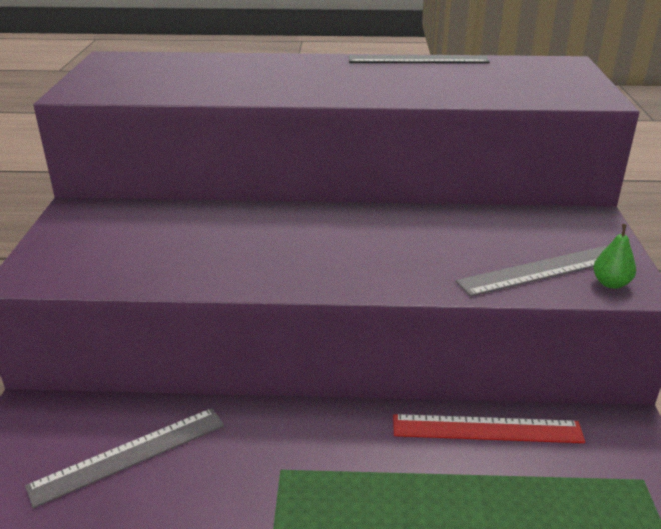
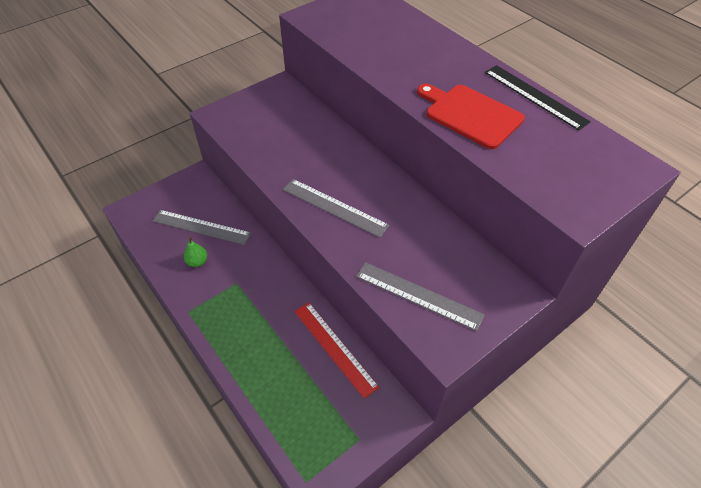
camera: 50 degrees right, 20 degrees up
green pear [593,224,636,289] -> green pear moved to [184,237,207,267]
none -> grey ruler [283,179,389,238]
none -> red cutting board [417,84,525,149]

